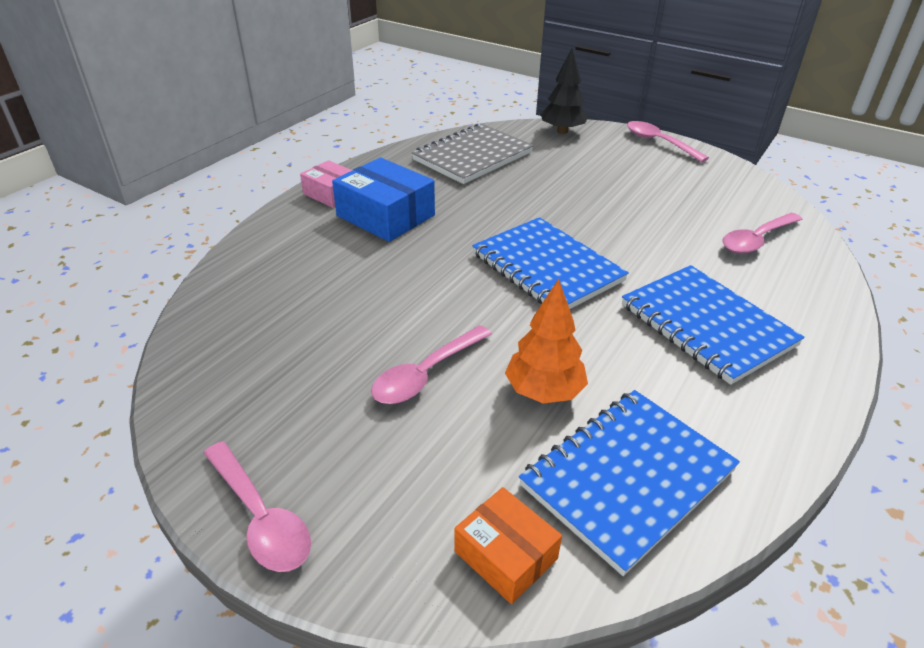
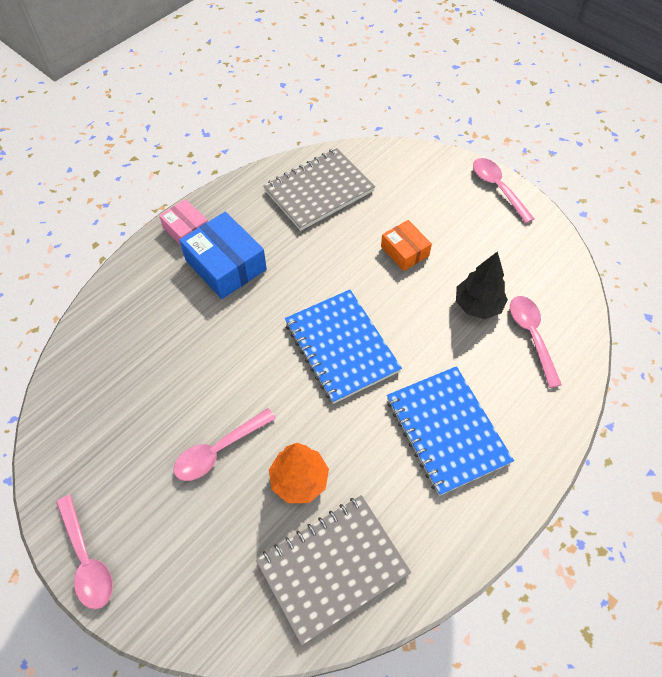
camera: 10 degrees right, 20 degrees up
orange box [454,487,562,604] -> orange box moved to [381,220,432,271]
blue notebook [519,390,740,576] -> grey notebook [256,495,411,646]
black tree [541,48,588,134] -> black tree moved to [456,251,508,319]
pink spoon [723,213,803,253] -> pink spoon turned 105 degrees clockwise [510,296,562,388]

